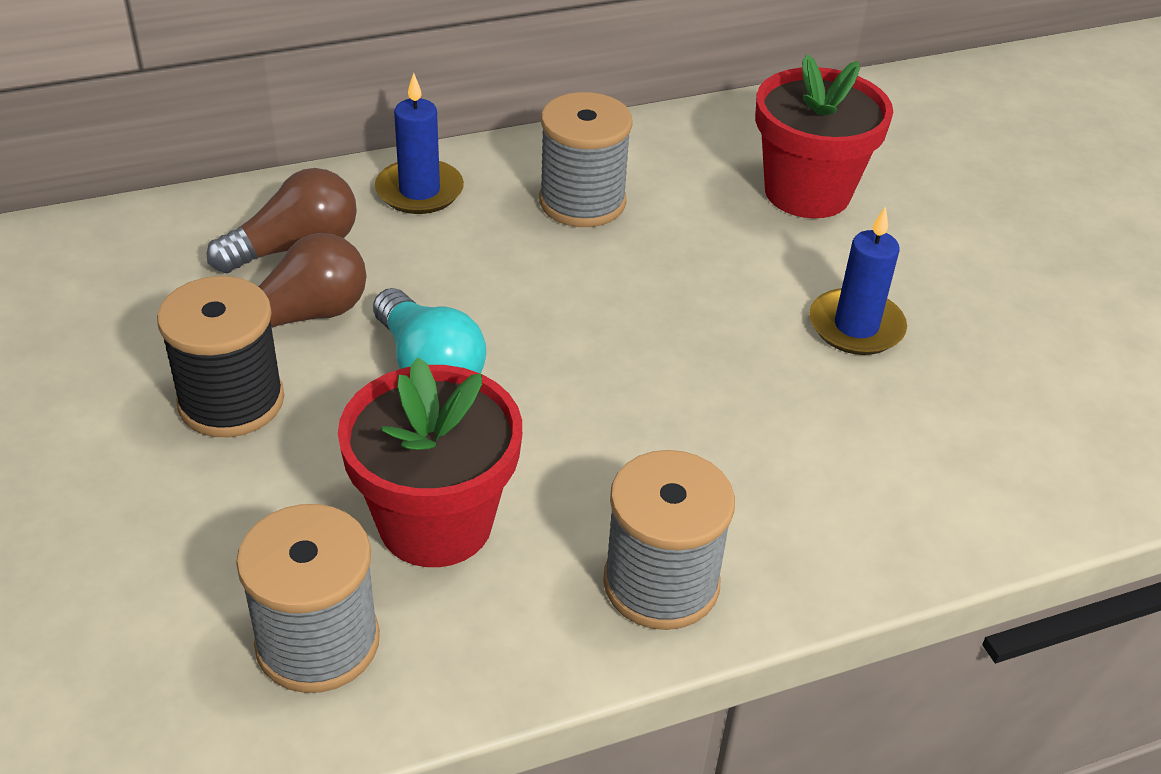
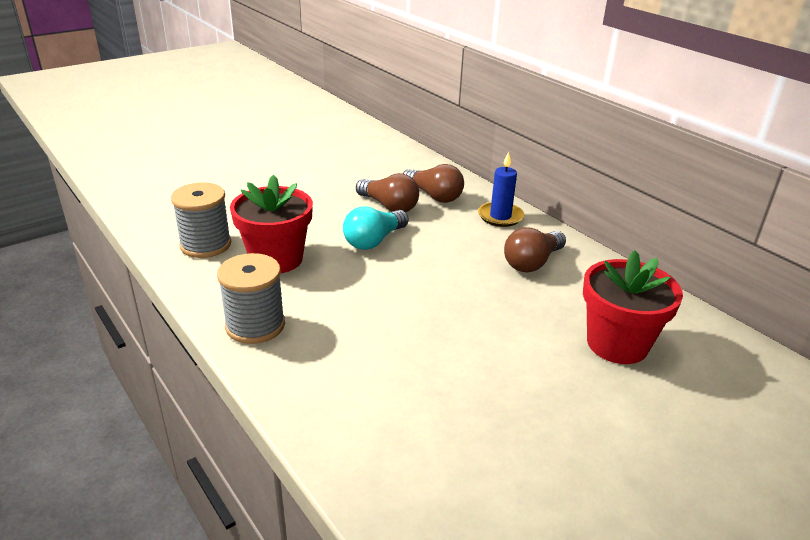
camera: 75 degrees right, 10 degrees down
black spool [157,276,284,437] -> none
grey spool [539,92,633,227] -> brown light bulb [504,227,566,272]
blue candle [809,206,907,355] -> none

